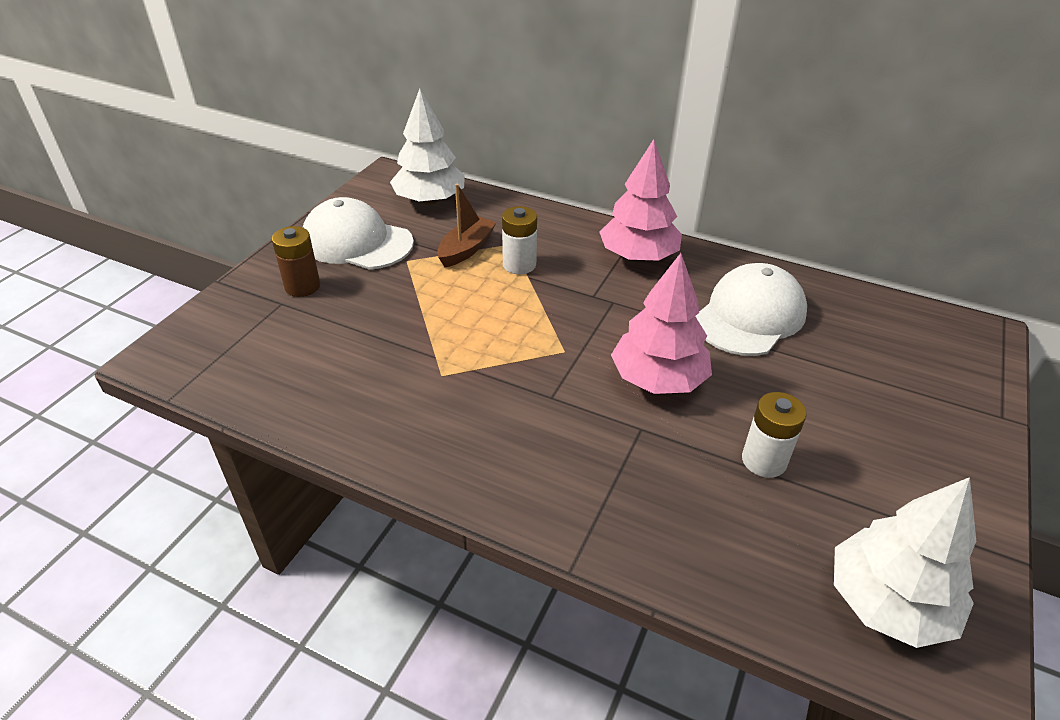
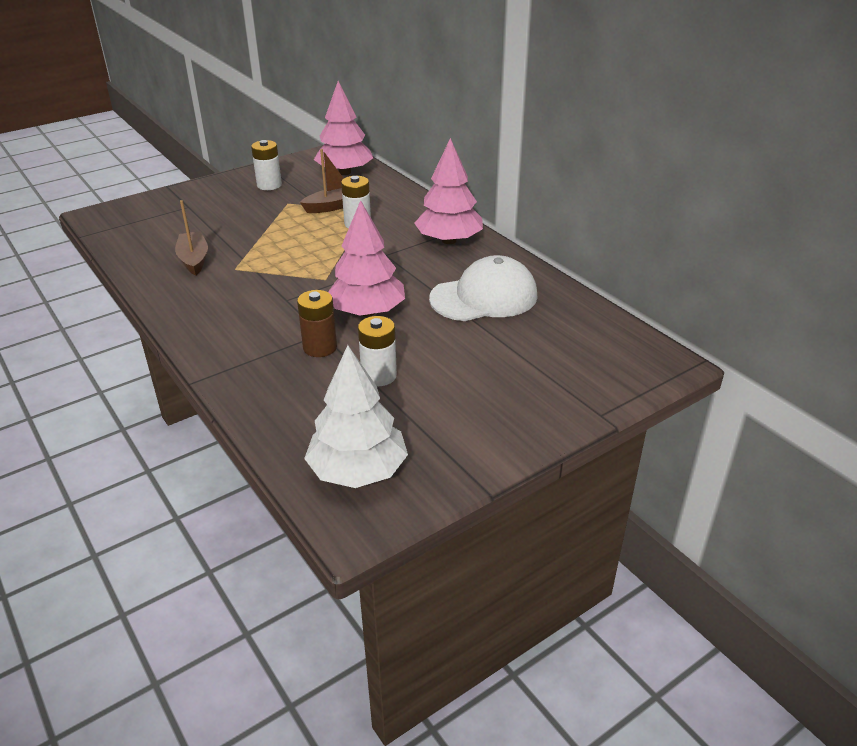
camera: 30 degrees right, 5 degrees down
brown battery [272,226,320,297] -> brown battery moved to [297,290,337,357]
white cap [303,197,414,269] -> white battery [251,140,282,190]
white tree [390,89,465,205] -> pink tree [314,81,373,175]
none -> brown boat [175,200,208,276]

